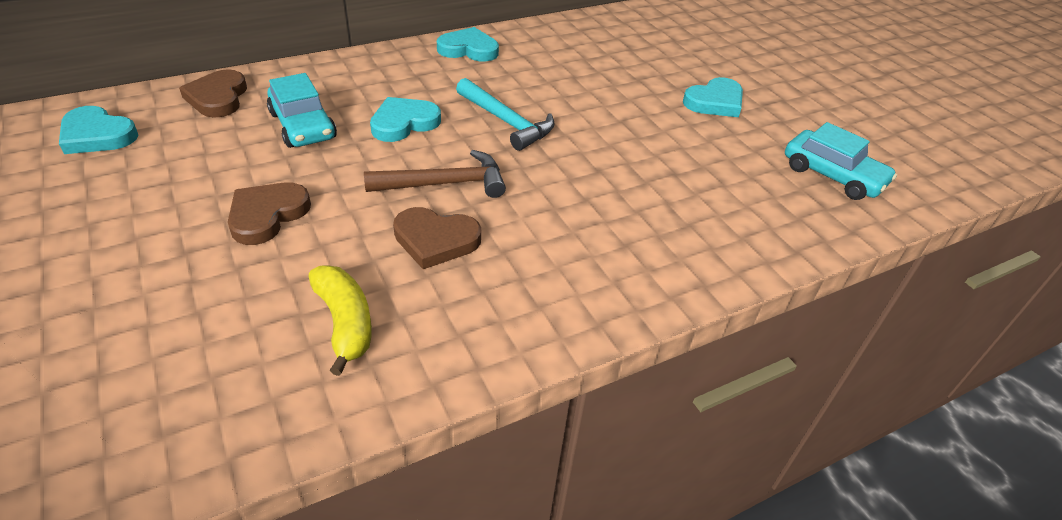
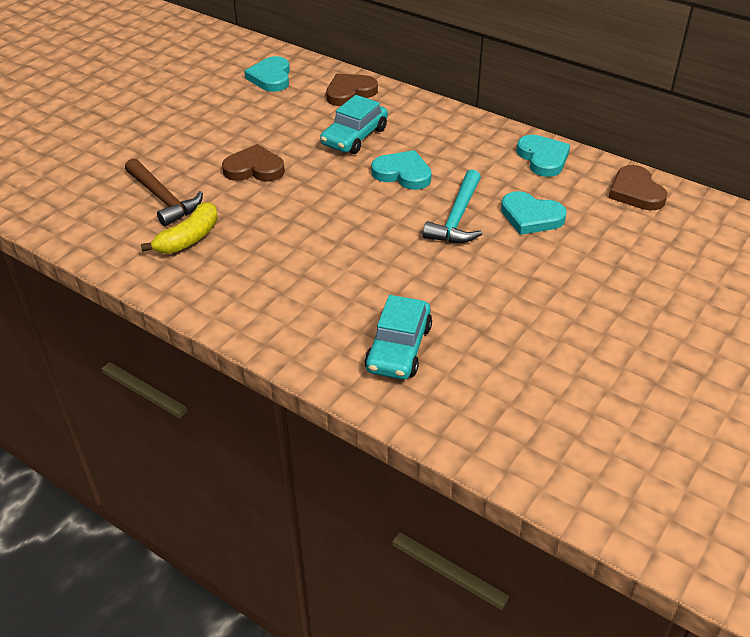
camera: 65 degrees right, 0 degrees up
brown hammer [364,150,506,198] -> brown hammer moved to [125,158,203,227]
brown heart [393,207,481,269] -> brown heart moved to [609,165,667,210]
turquoise heart [683,77,743,117] -> turquoise heart moved to [501,191,567,235]
turquoise car [785,122,897,200] -> turquoise car moved to [365,295,432,380]

